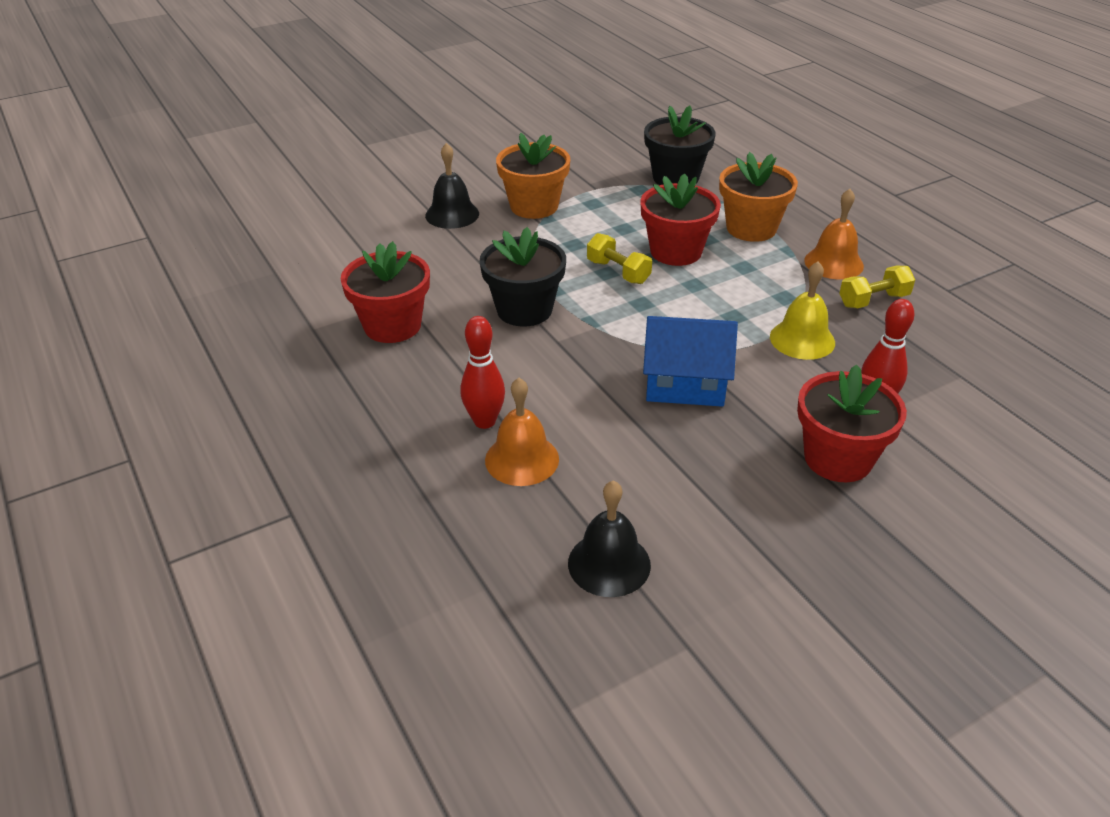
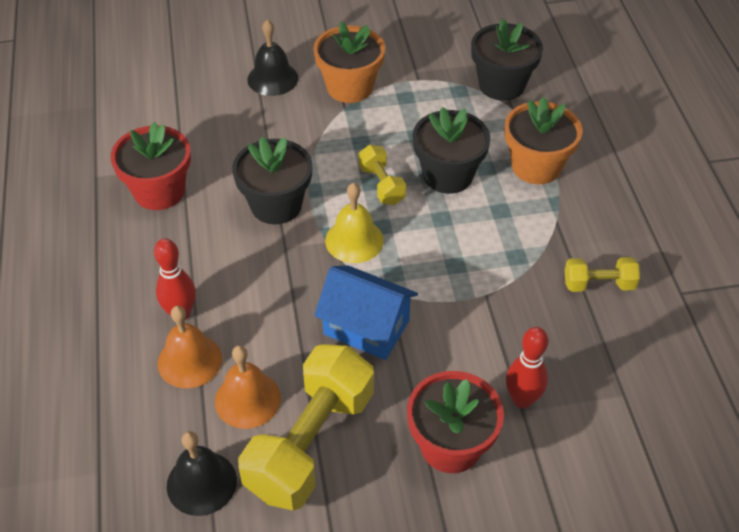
camera: 20 degrees right, 10 degrees up
red flower pot [640,173,721,266] -> black flower pot [412,107,491,194]
yellow bell [770,261,835,360] -> yellow bell moved to [325,183,384,263]
orange bell [804,189,864,279] -> orange bell moved to [215,345,281,429]
none -> yellow dumbbell [238,344,374,511]

